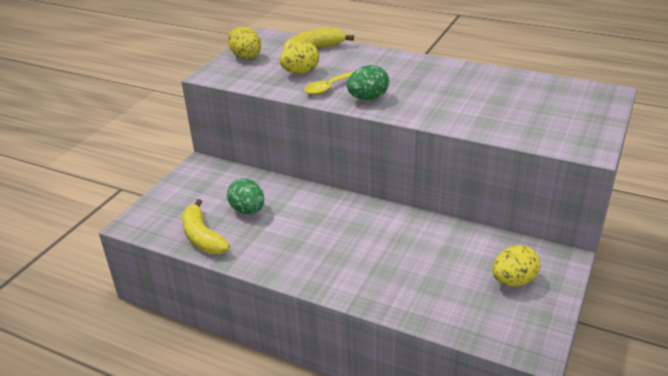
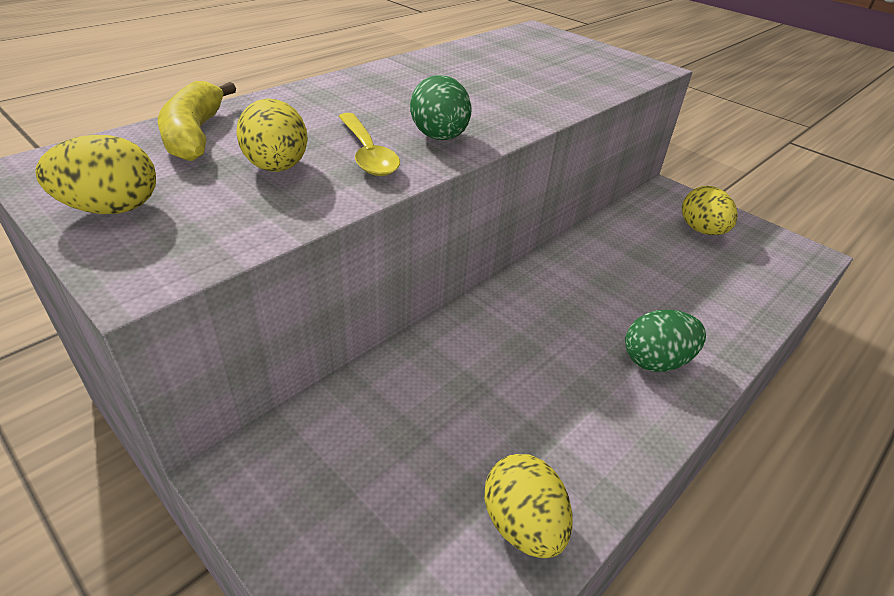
camera: 75 degrees left, 5 degrees up
yellow banana [182,199,230,254] -> yellow egg [484,454,573,558]
green egg [227,178,264,214] -> green egg moved to [625,310,706,372]

